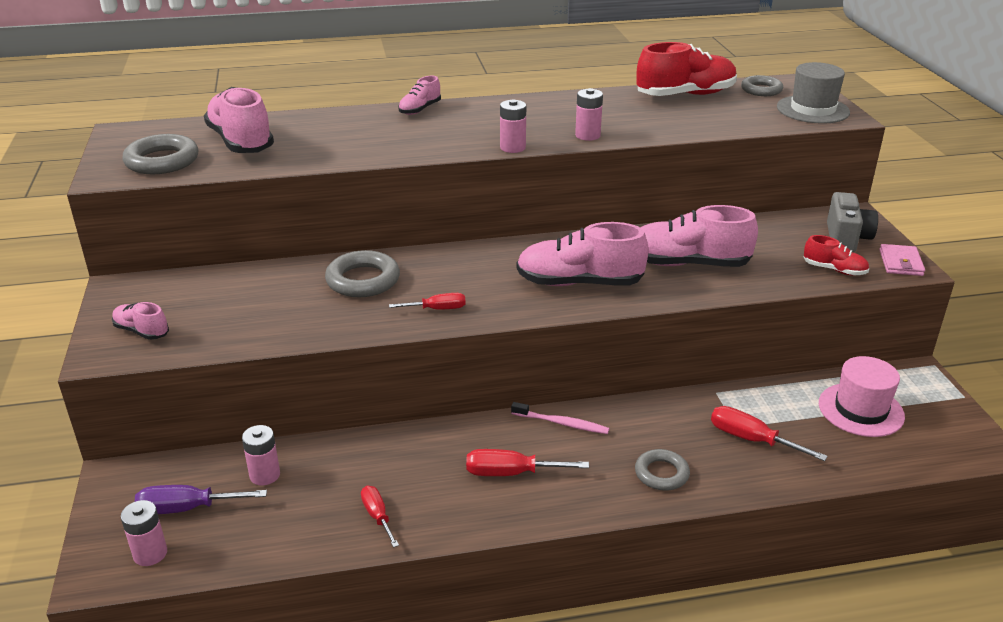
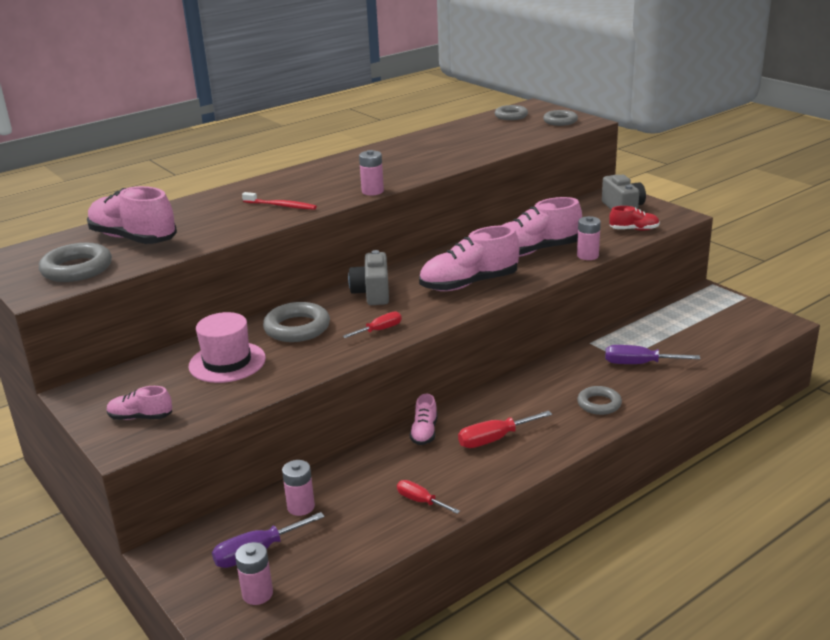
camera: 25 degrees left, 5 degrees down
pink shoe [398,75,441,115] -> pink shoe moved to [410,394,438,445]
pink toothbrush [511,402,609,434] -> none
pink battery [575,88,603,141] -> pink battery moved to [577,216,601,260]
red shoe [637,42,737,96] -> none
red screwdriver [711,406,828,461] -> purple screwdriver [605,345,700,364]
grey hat [777,62,850,124] -> grey ring [543,110,578,126]
pink hat [819,356,905,437] -> pink hat moved to [189,312,266,383]
pink wallet [879,244,925,276] -> none
none -> red toothbrush [242,192,317,210]
none -> grey camera [348,250,389,305]

